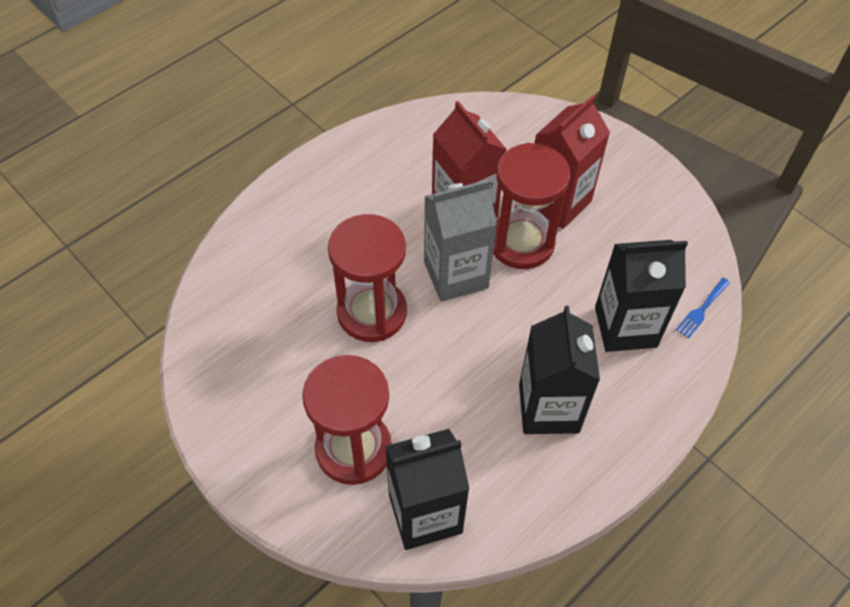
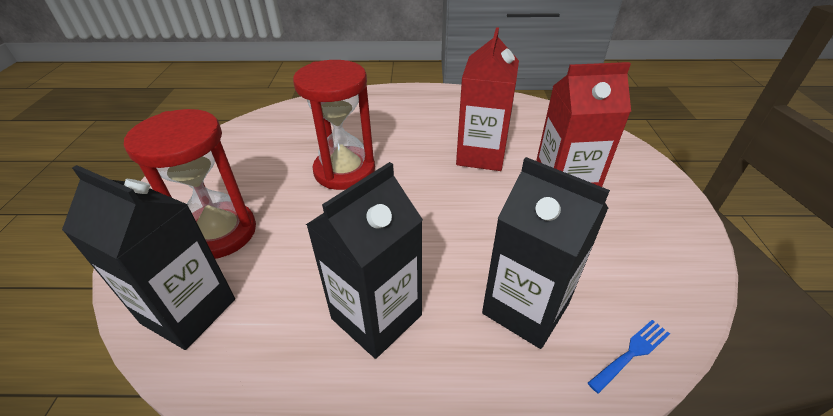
camera: 45 degrees right, 15 degrees down
grey carton [424,180,497,302] -> none
red hourglass [493,143,570,269] -> none
blue fork [676,278,730,339] -> blue fork turned 150 degrees clockwise [588,320,670,394]

